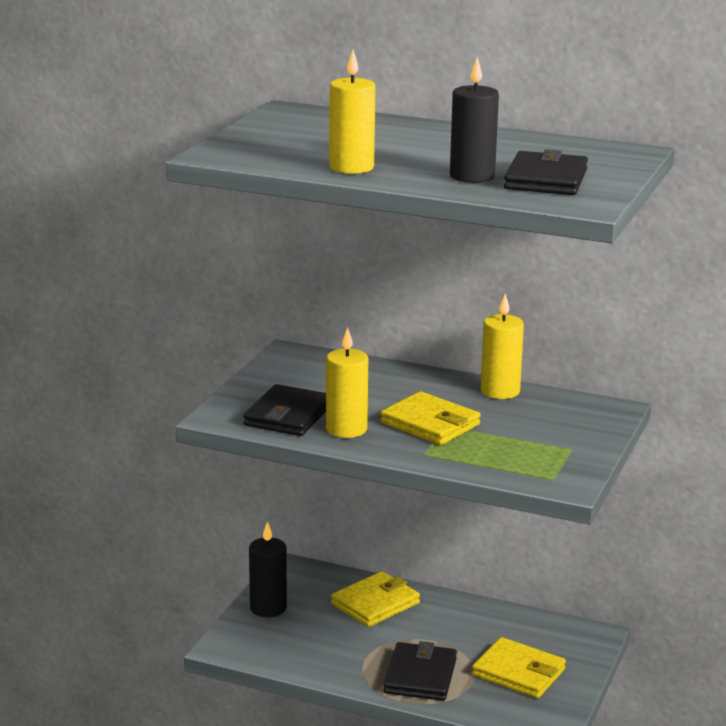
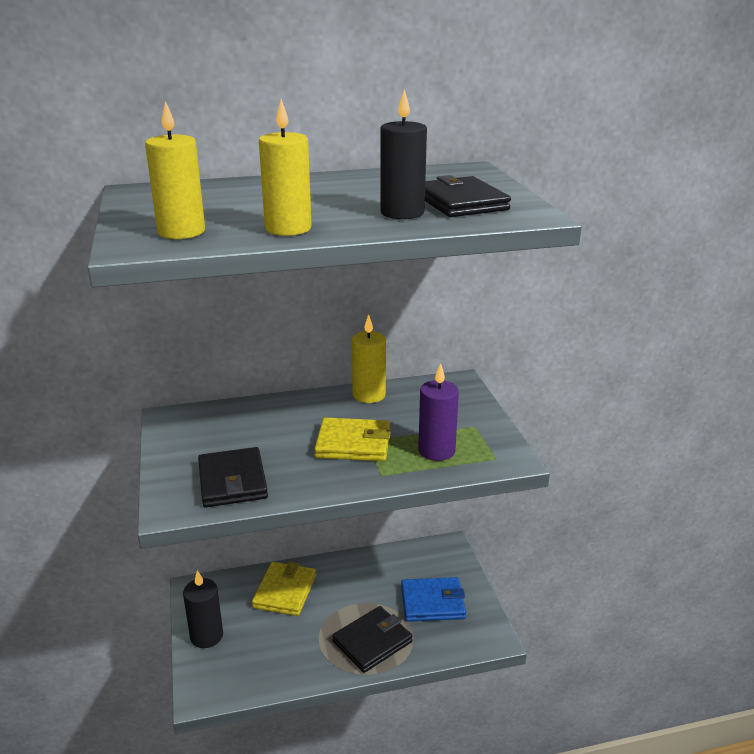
camera: 35 degrees left, 5 degrees up
yellow candle [326,327,368,438] -> yellow candle moved to [145,101,205,239]
black wallet [383,641,457,701] -> black wallet turned 75 degrees clockwise [332,606,412,673]
yellow wallet [472,637,566,698] -> blue wallet [401,577,466,622]
none -> purple candle [418,363,459,461]

